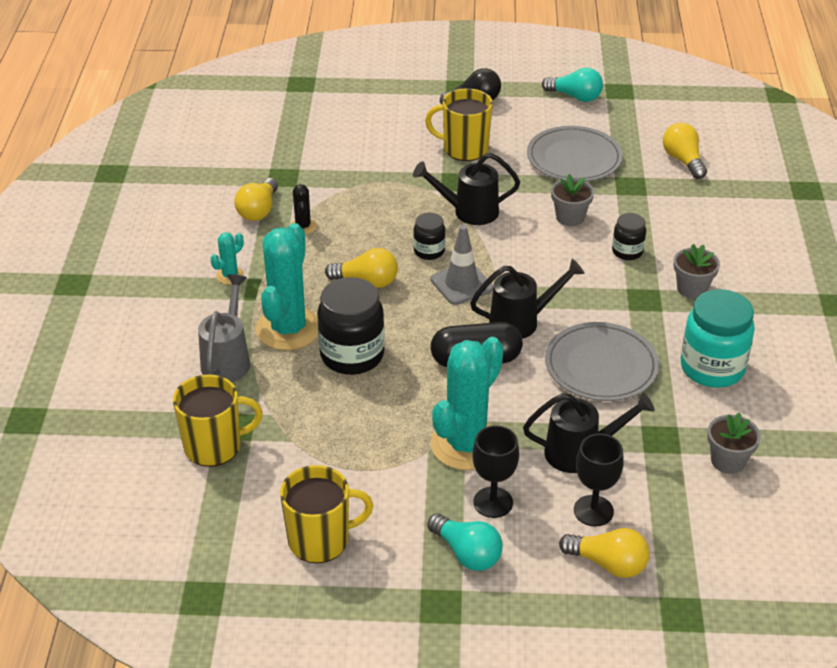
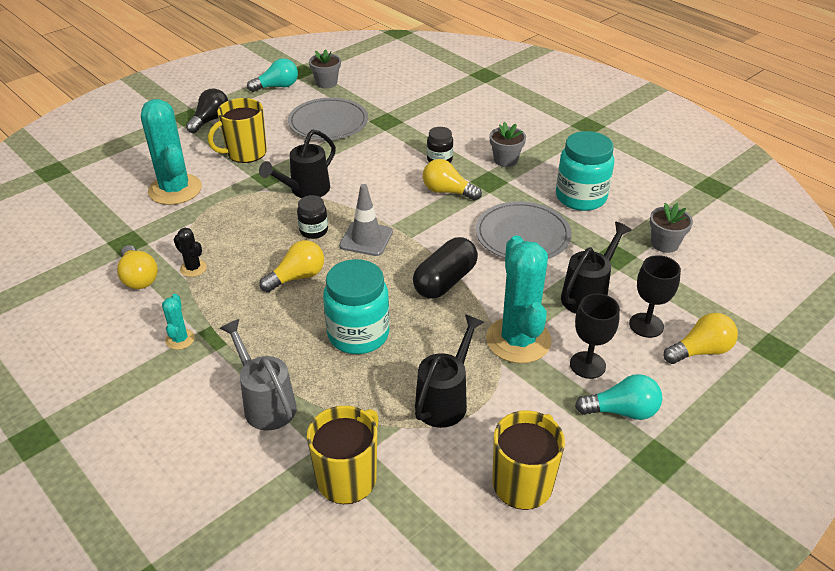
camera: 45 degrees left, 0 degrees up
turquoise cactus [256,223,318,350] -> turquoise cactus moved to [141,99,202,205]
black jar [317,277,385,375] -> turquoise jar [323,259,390,354]
black watering can [470,259,585,339] -> black watering can moved to [415,314,484,428]
grey flower pot [551,174,594,226] -> grey flower pot moved to [309,49,341,88]
yellow light bulb [663,123,707,179] -> yellow light bulb moved to [423,159,482,201]

